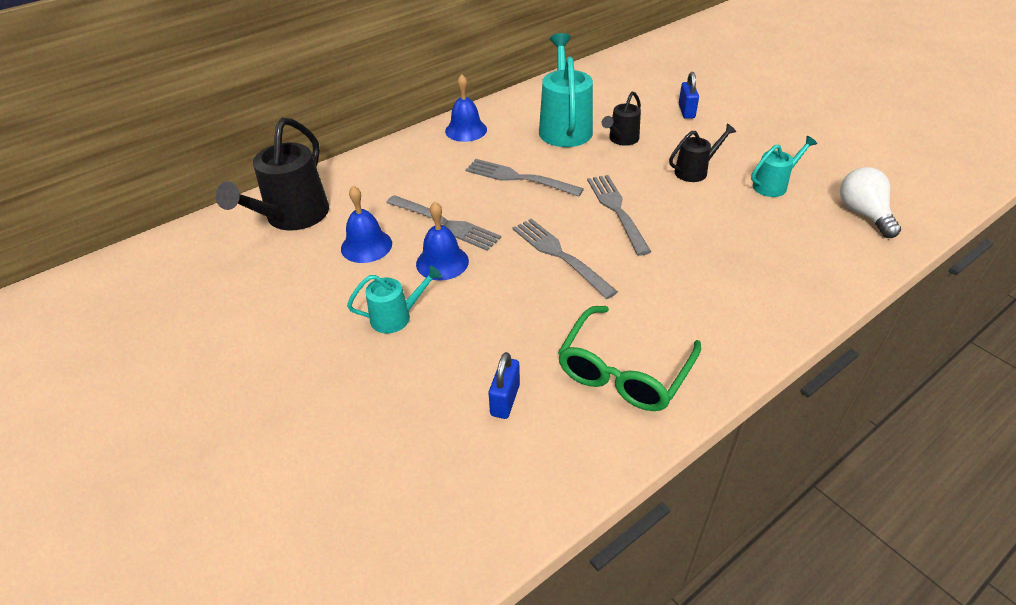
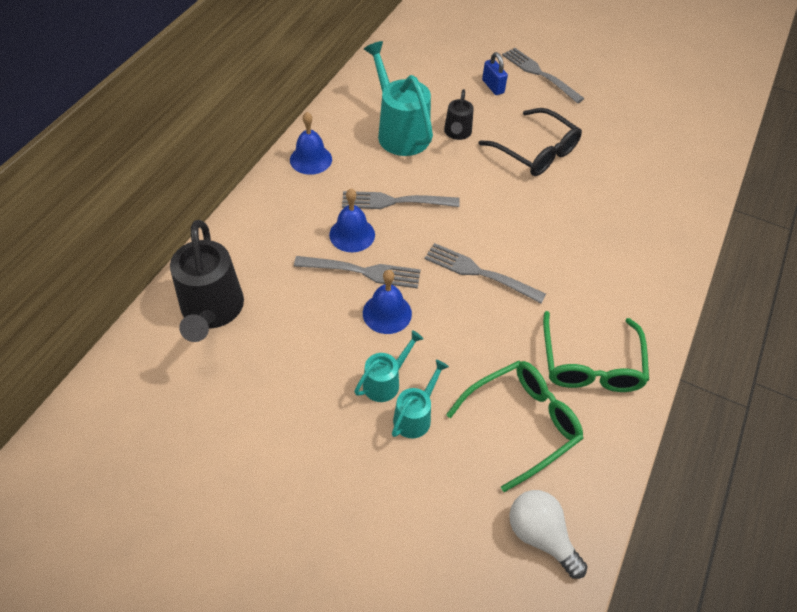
camera: 30 degrees left, 10 degrees up
blue bell [341,186,392,263] -> blue bell moved to [329,189,375,252]
blue padlock [489,352,520,419] -> green glasses [446,361,583,492]
grey fork [587,175,651,256] -> grey fork moved to [502,48,585,103]
black watering can [669,123,736,182] -> black glasses [478,108,582,176]
turquoise watering can [751,136,817,197] -> turquoise watering can moved to [392,360,449,438]
white light bulb [840,167,901,238] -> white light bulb moved to [509,490,587,579]

